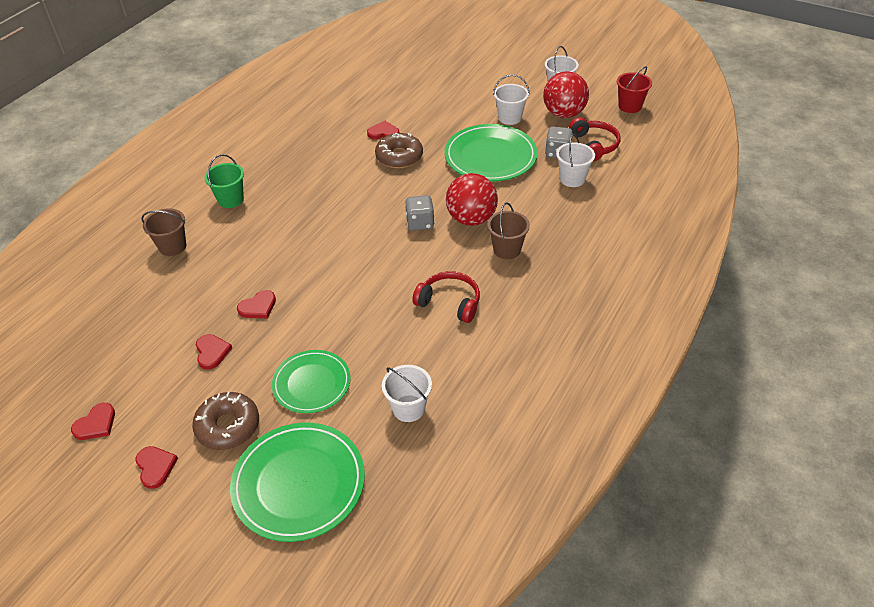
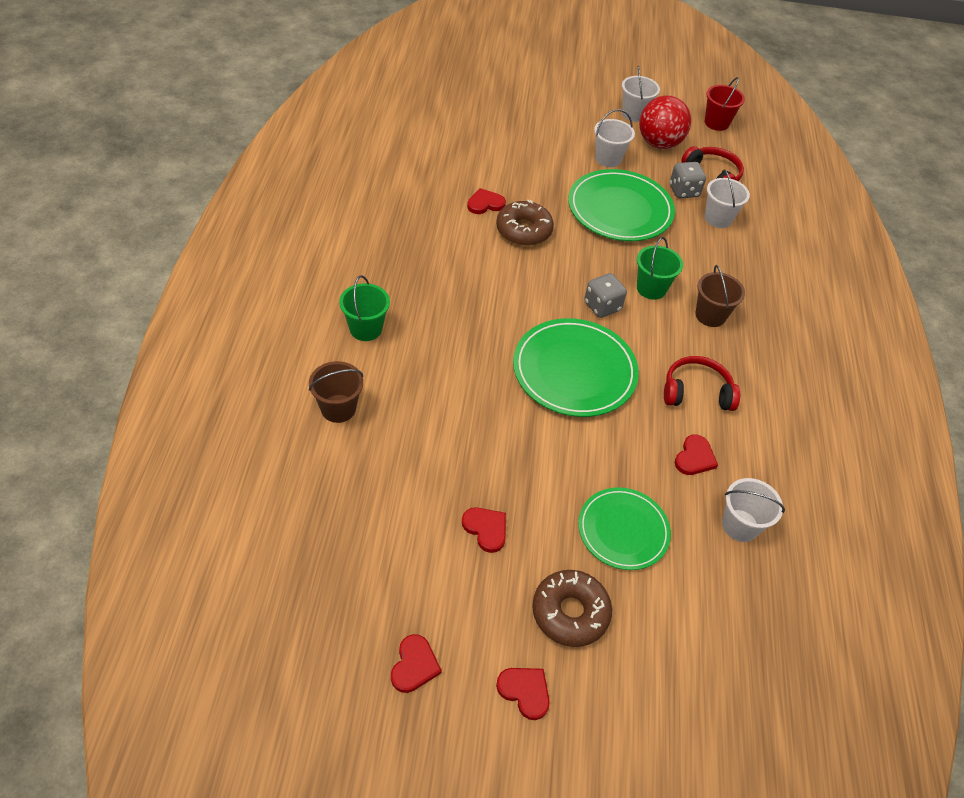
camera: 30 degrees left, 5 degrees up
green plate [230,423,365,542] -> green plate moved to [513,318,639,417]
red heart [237,290,276,318] -> red heart moved to [675,434,718,475]
red ball [446,173,498,226] -> green bucket [637,237,683,300]

